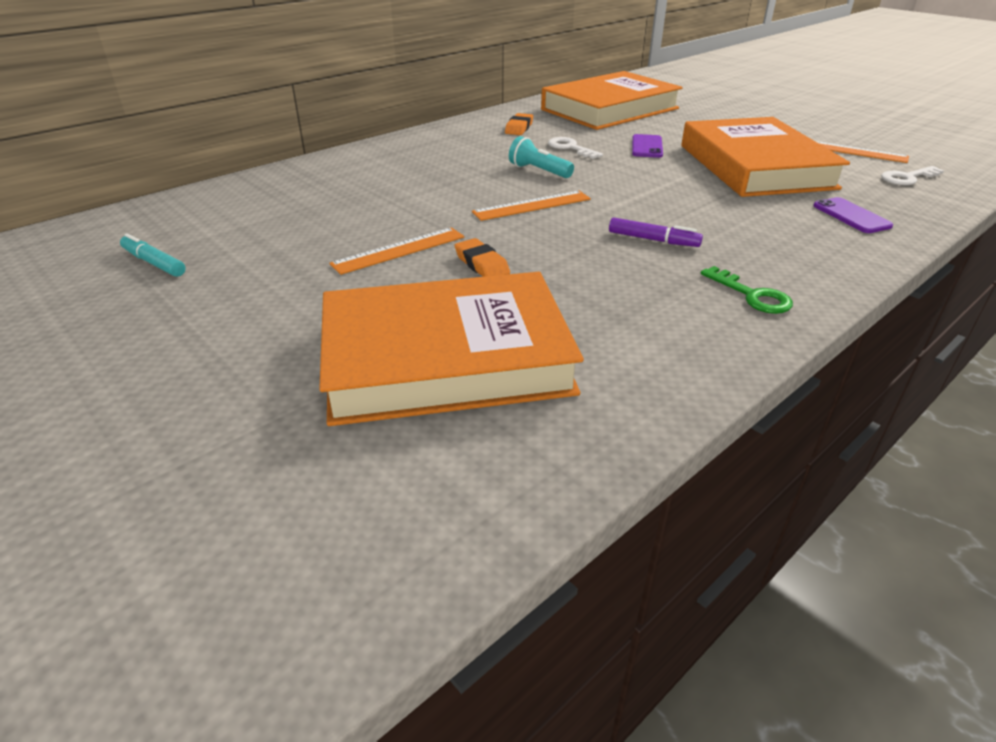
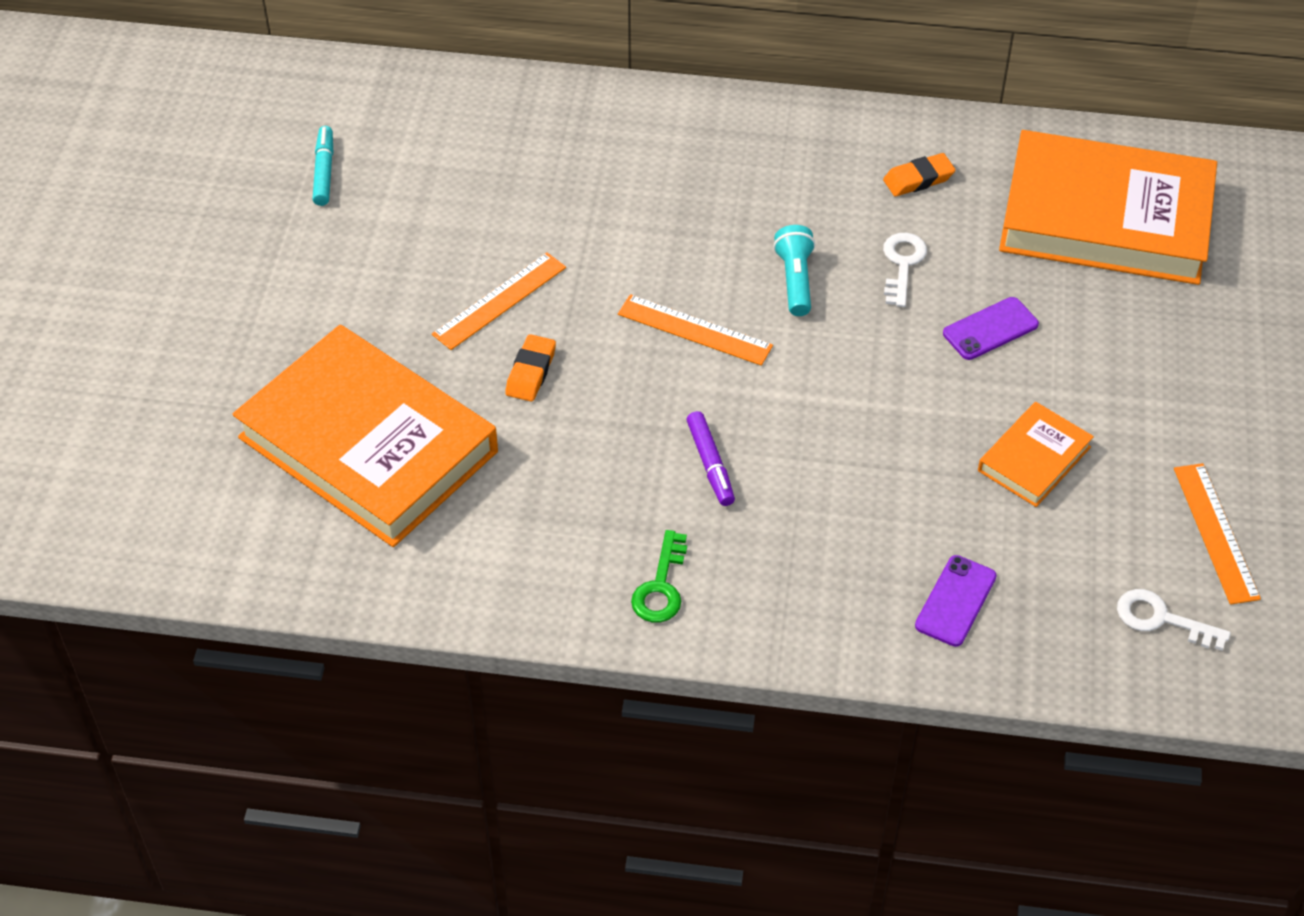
camera: 50 degrees right, 15 degrees up
orange ruler [329,227,464,275] -> orange ruler turned 60 degrees counterclockwise [432,252,566,350]
orange book [681,117,850,197] -> orange book [978,402,1094,507], size x0.46

